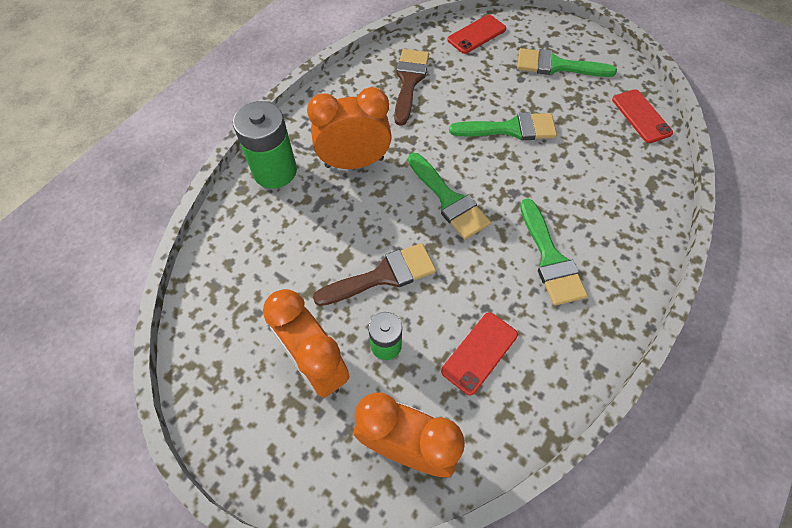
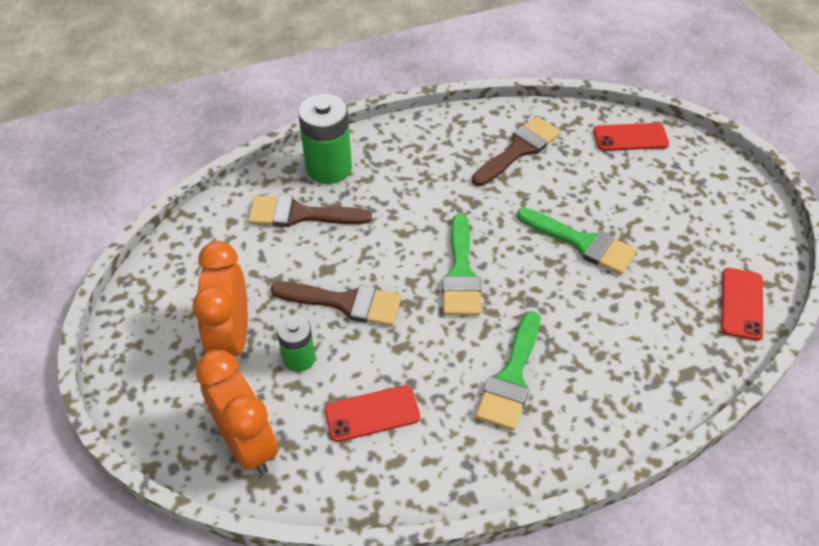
camera: 35 degrees right, 10 degrees down
orange clock [307,87,392,169] -> none
green brush [517,48,617,77] -> none
none -> brown brush [248,195,372,227]

